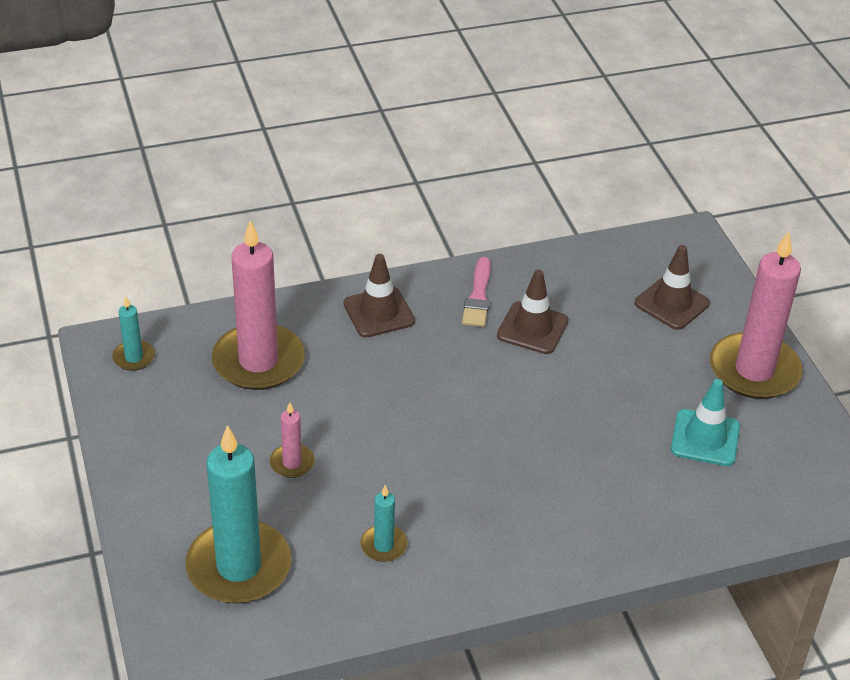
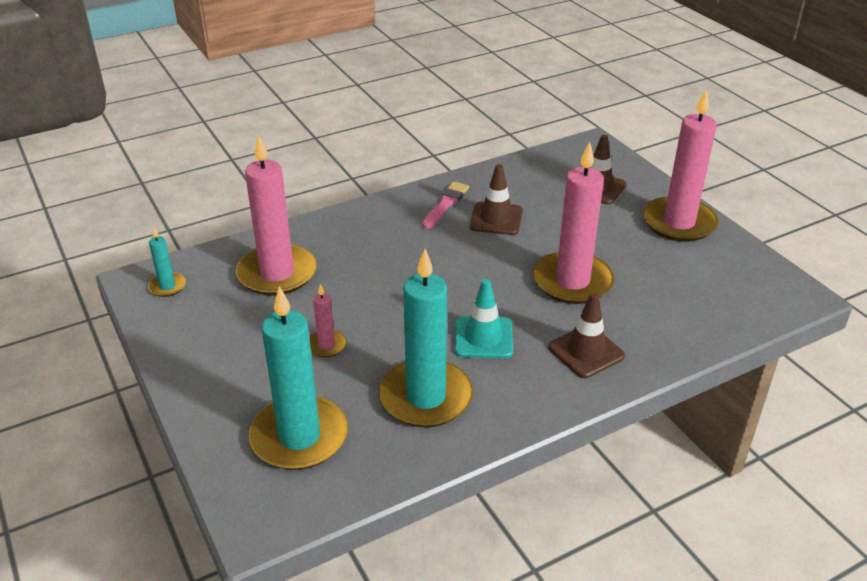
camera: 10 degrees left, 5 degrees down
brown traffic cone [343,254,415,338] -> brown traffic cone moved to [548,292,625,378]
turquoise candle [360,485,408,562] -> turquoise candle [379,249,473,427], size x2.20
pink brush [462,257,491,327] -> pink brush turned 150 degrees counterclockwise [422,181,469,229]
turquoise traffic cone [671,379,740,466] -> turquoise traffic cone moved to [454,279,513,358]
none -> pink candle [533,141,614,304]

